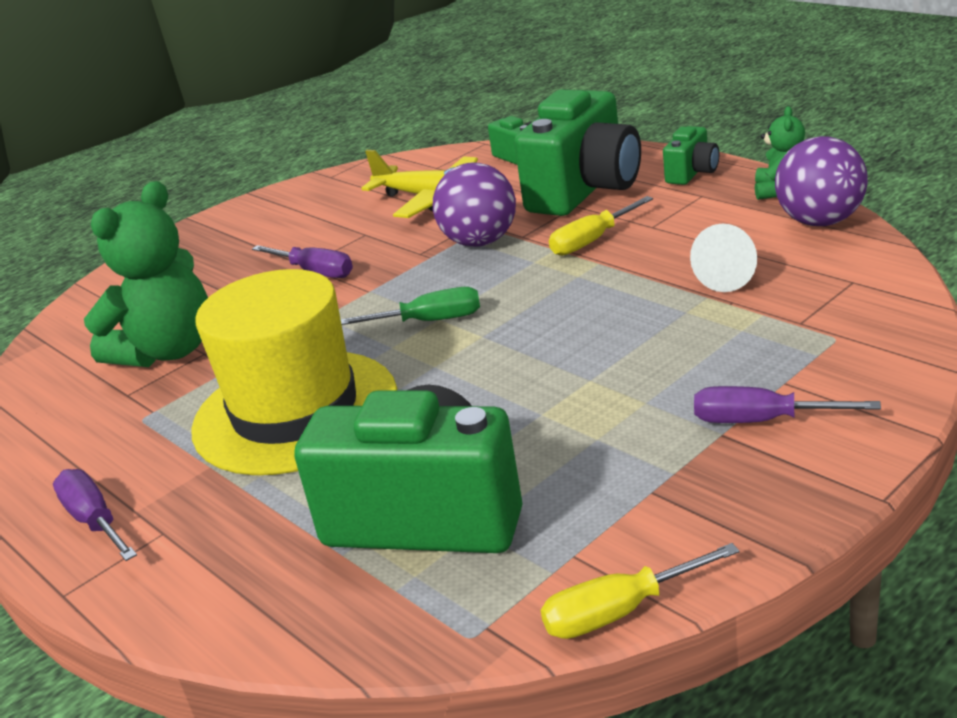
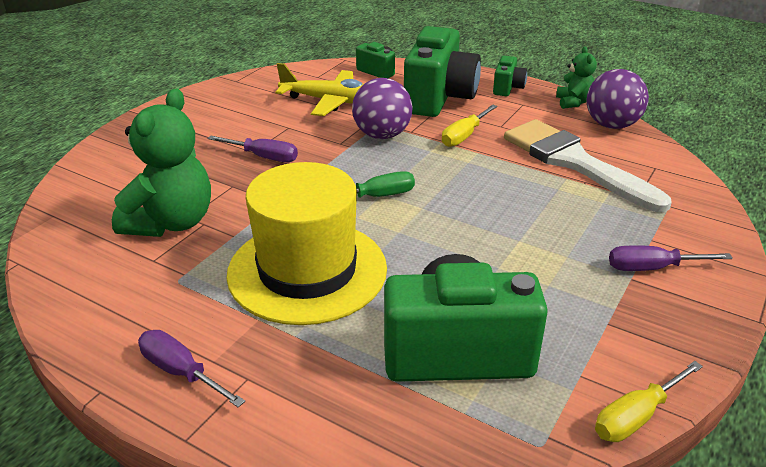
camera: 20 degrees left, 5 degrees up
white cone [690,224,757,292] -> white brush [504,119,672,212]

